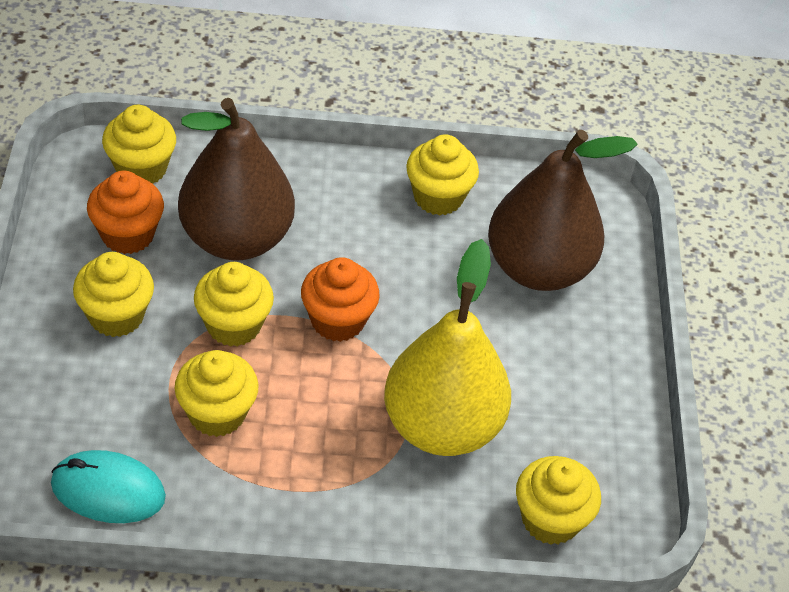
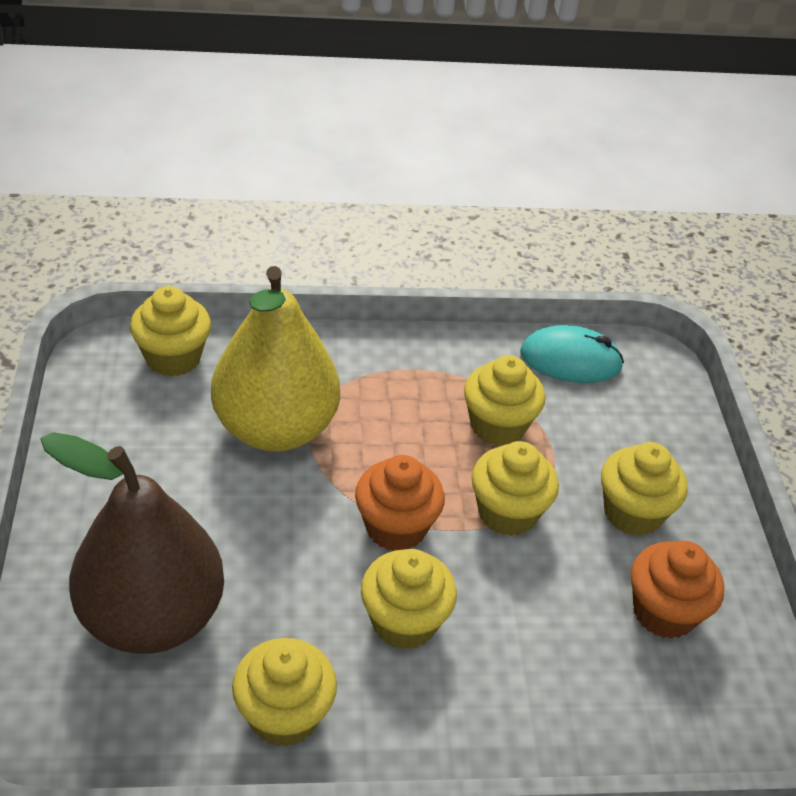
camera: 175 degrees right, 5 degrees down
yellow cupcake [102,105,176,184] -> yellow cupcake moved to [361,549,457,650]
brown pear [178,98,295,260] -> none

